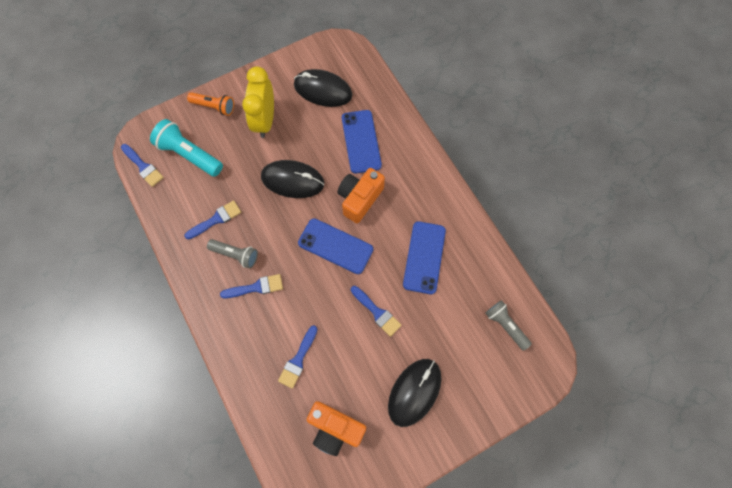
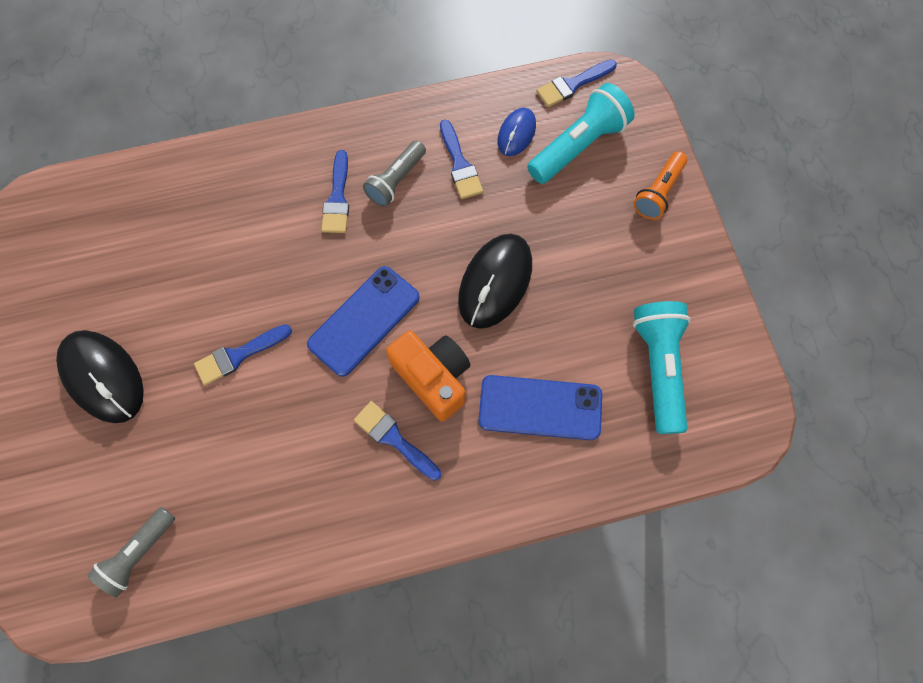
camera: 105 degrees right, 0 degrees up
yellow clock [242,66,274,138] -> none
blue brush [278,325,318,389] -> blue brush moved to [354,401,441,481]
black mouse [294,69,352,107] -> turquoise flashlight [633,301,691,434]
orange camera [307,401,366,456] -> none
blue phone [403,221,446,294] -> none
grey flashlight [485,300,532,351] -> grey flashlight turned 150 degrees clockwise [87,507,175,597]
none -> blue mouse [498,108,536,156]

